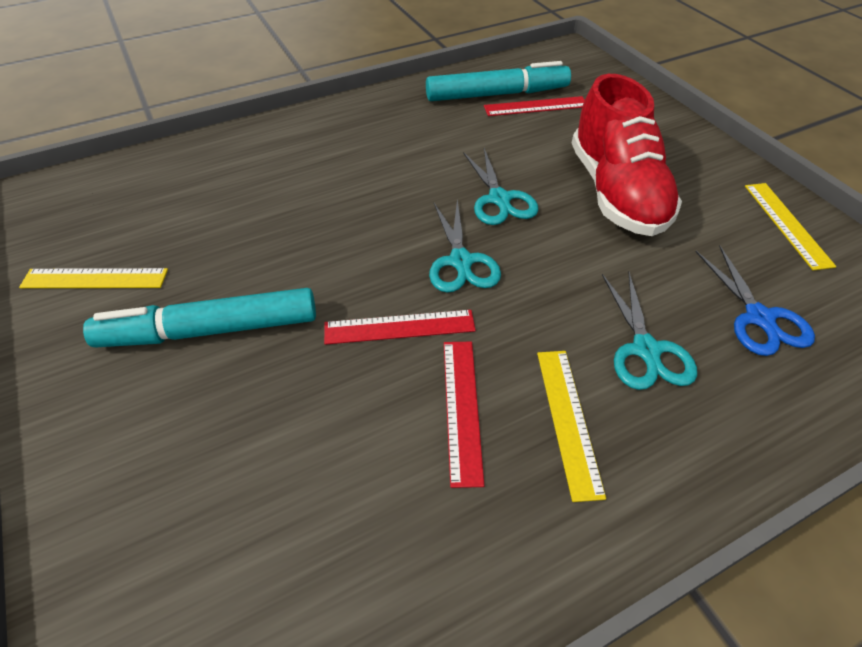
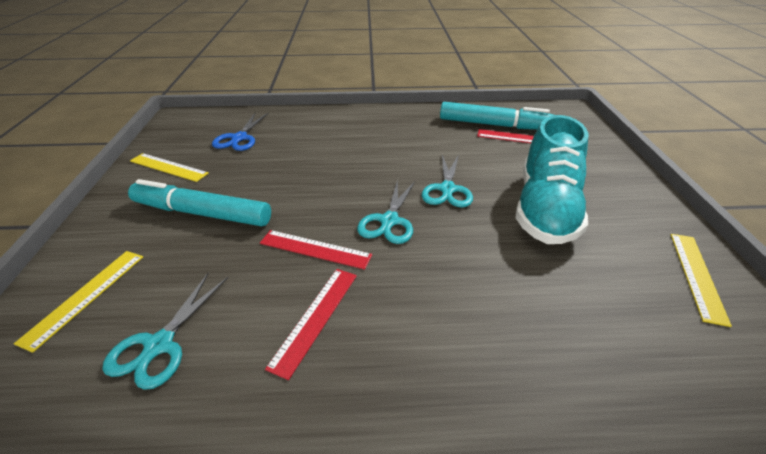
camera: 25 degrees right, 10 degrees down
yellow ruler [537,351,606,502] -> yellow ruler moved to [14,251,143,353]
red shoe [572,74,682,236] -> turquoise shoe [515,115,588,244]
turquoise scissors [602,271,697,390] -> turquoise scissors moved to [102,272,228,390]
blue scissors [695,245,815,356] -> blue scissors moved to [212,113,268,151]

